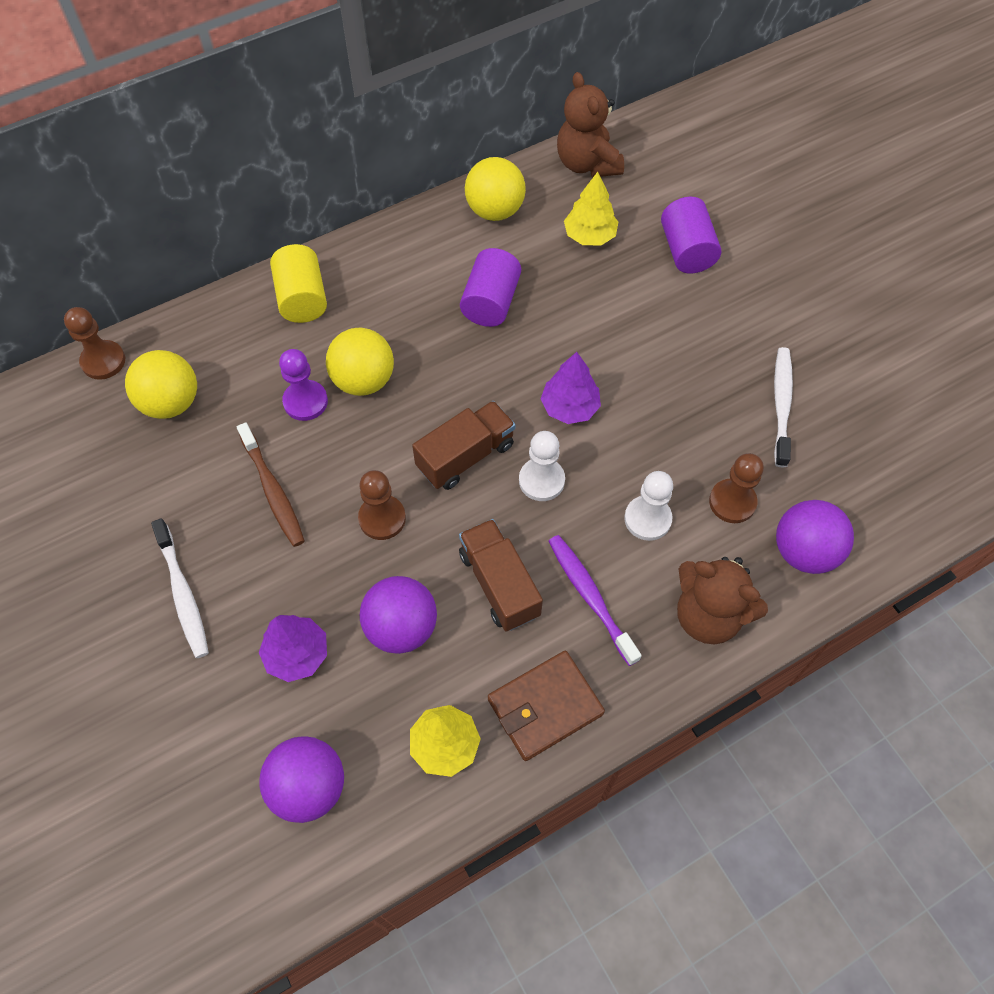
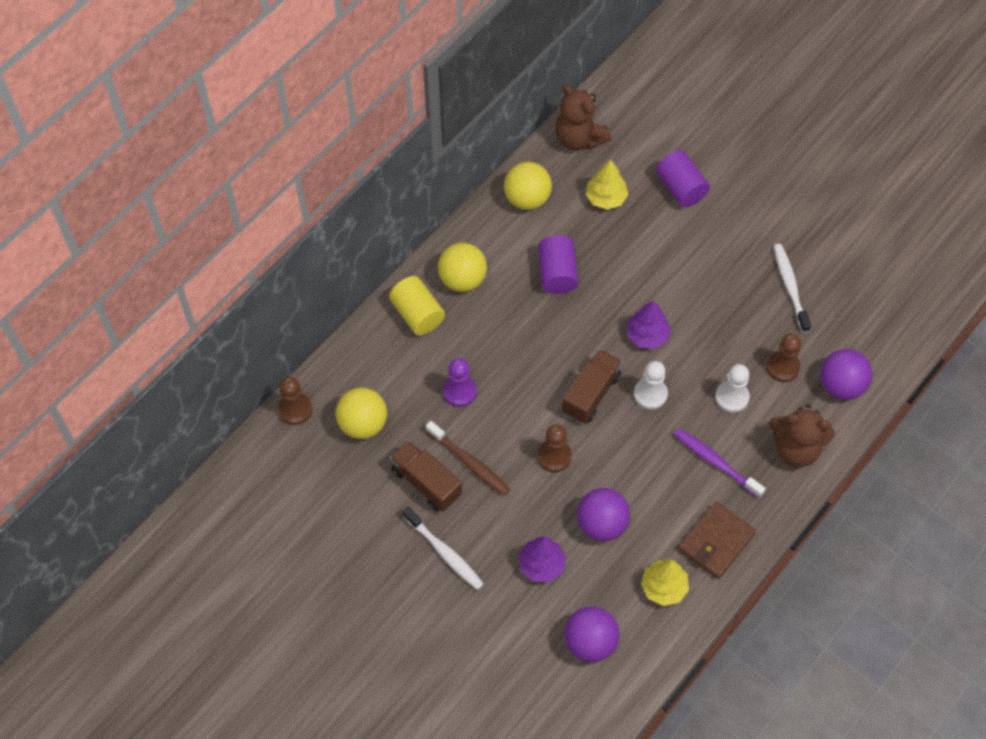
camera: 20 degrees left, 0 degrees up
yellow ball [326,328,394,396] -> yellow ball moved to [438,243,487,292]
brown truck [459,519,543,631] -> brown truck moved to [390,440,462,512]

